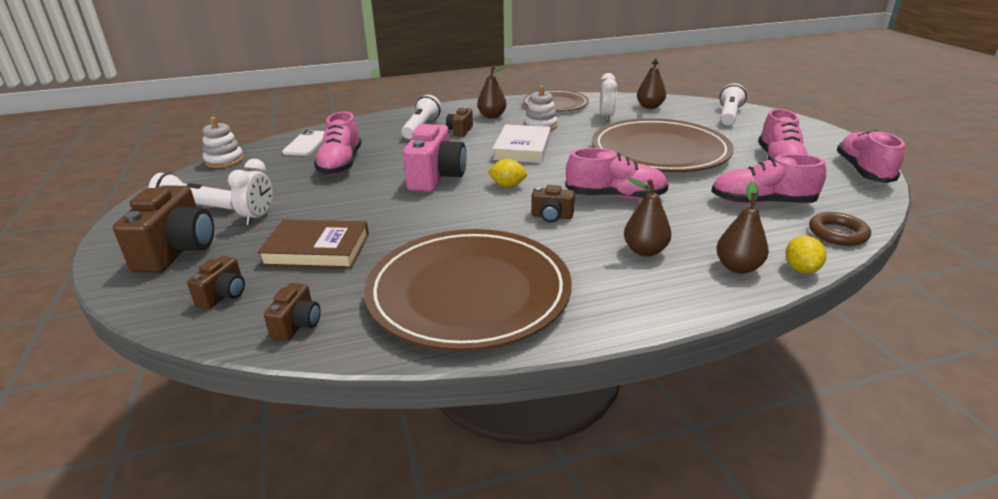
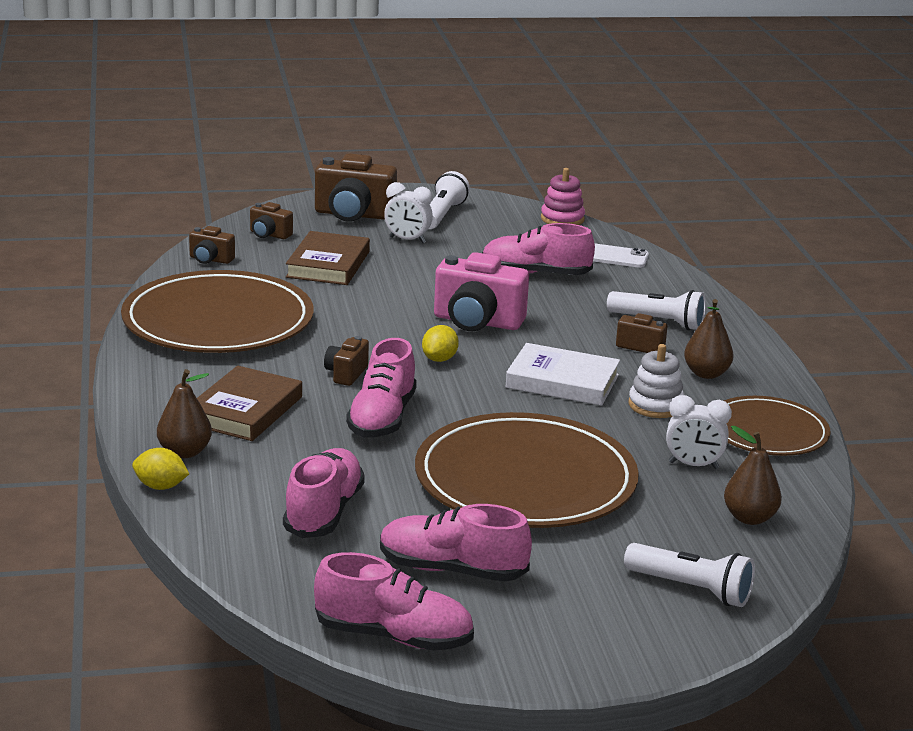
camera: 95 degrees right, 5 degrees down
white stacking toy [202,117,244,168] -> pink stacking toy [541,168,585,225]
brown pear [624,177,671,257] -> brown book [197,366,302,441]
brown ring [809,212,871,246] -> none

